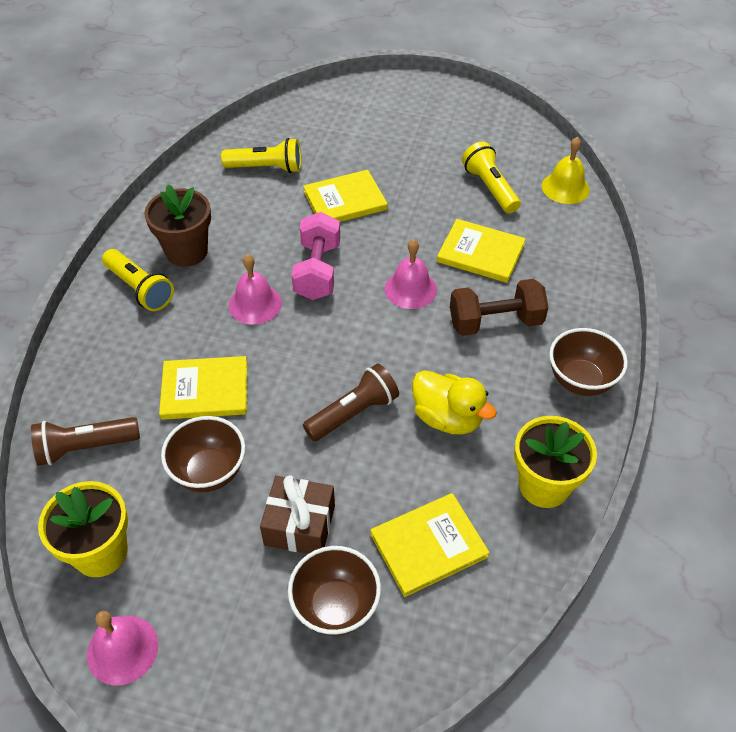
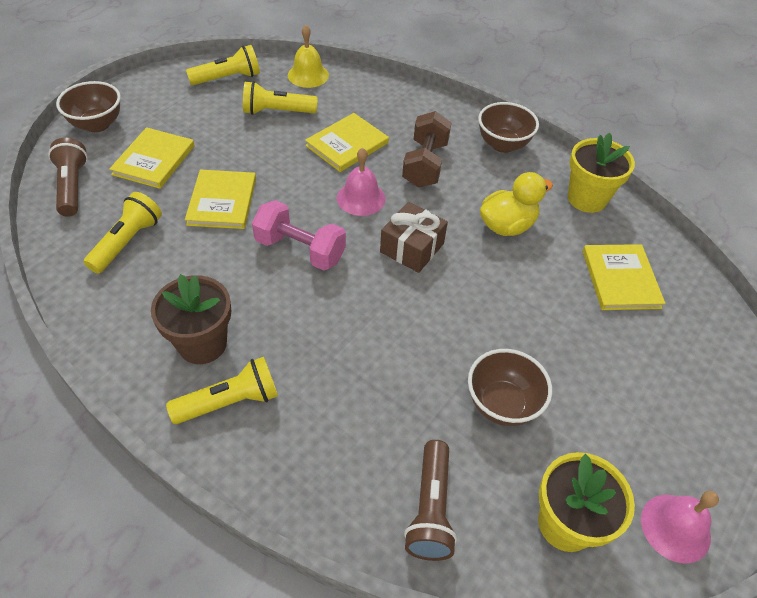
camera: 70 degrees left, 0 degrees up
yellow book [159,356,247,420] -> yellow book moved to [109,127,195,189]
pink bell [229,254,282,325] -> none
brown gift [260,475,335,554] -> brown gift moved to [380,202,448,273]
brown bowl [288,546,381,636] -> brown bowl moved to [56,81,121,132]
brown flashlight [303,364,399,441] -> brown flashlight moved to [48,138,88,217]
none -> yellow flashlight [186,45,260,85]

